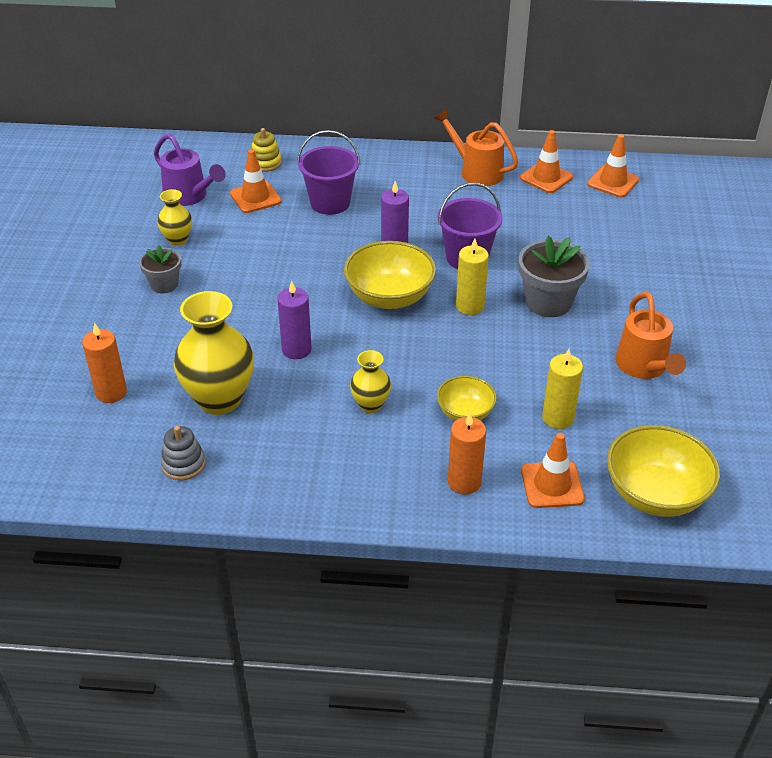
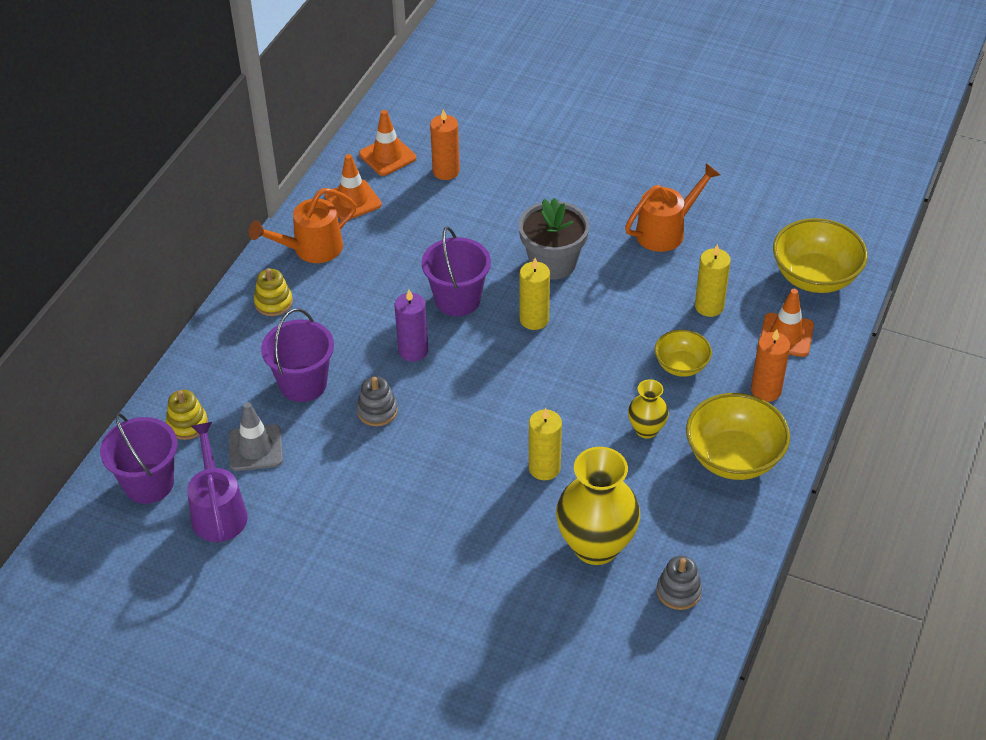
camera: 70 degrees left, 5 degrees up
orange candle [82,323,127,403] -> orange candle moved to [430,109,460,180]
grey flower pot [139,245,181,293] -> none
purple watering can [154,133,226,206] -> purple watering can turned 75 degrees counterclockwise [187,422,248,542]
yellow vase [157,189,192,246] -> none
orange traffic cone [230,149,282,213] -> grey traffic cone [228,402,283,471]
purple candle [277,281,312,359] -> yellow candle [529,408,562,480]
yellow bowl [344,241,436,309] -> yellow bowl moved to [686,393,790,480]
orange watering can [615,292,686,379] -> orange watering can turned 45 degrees counterclockwise [625,163,720,252]
none -> purple bucket [100,413,177,504]
none -> yellow stacking toy [254,268,293,316]
none -> grey stacking toy [357,376,398,426]

